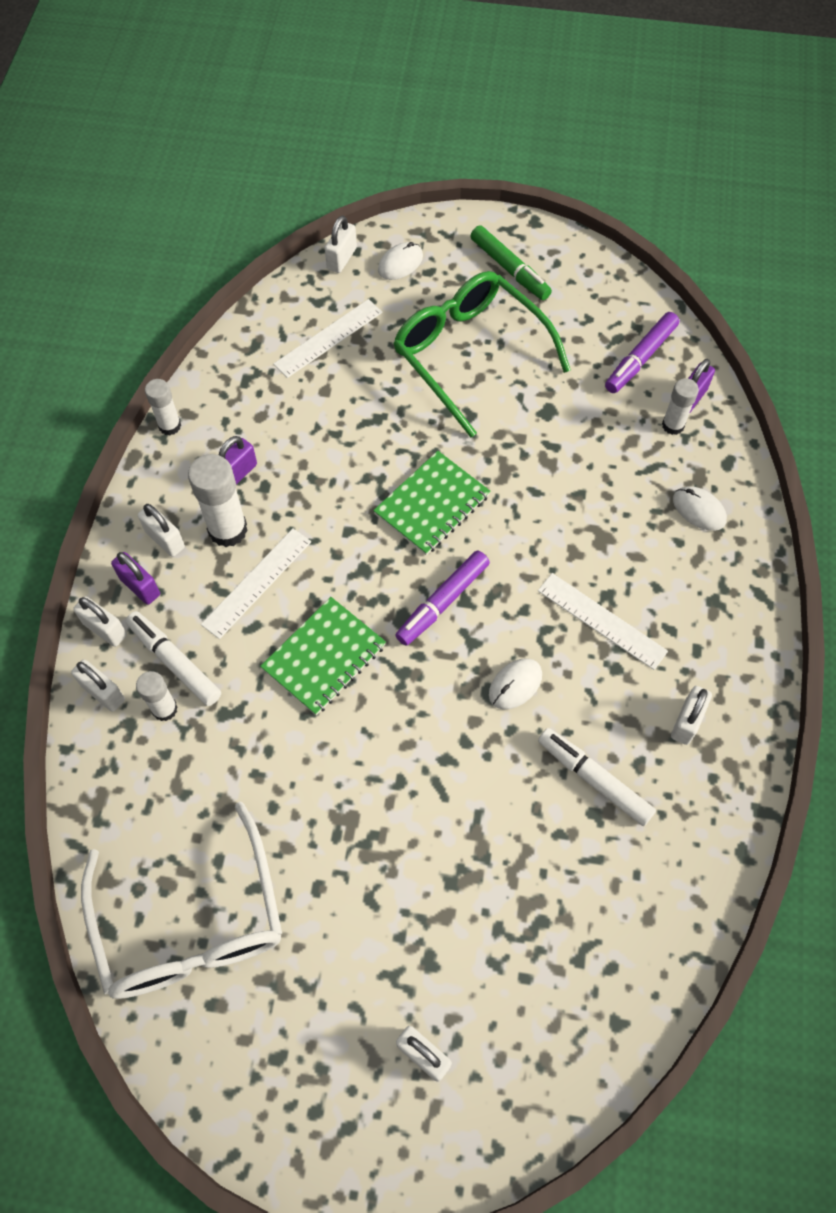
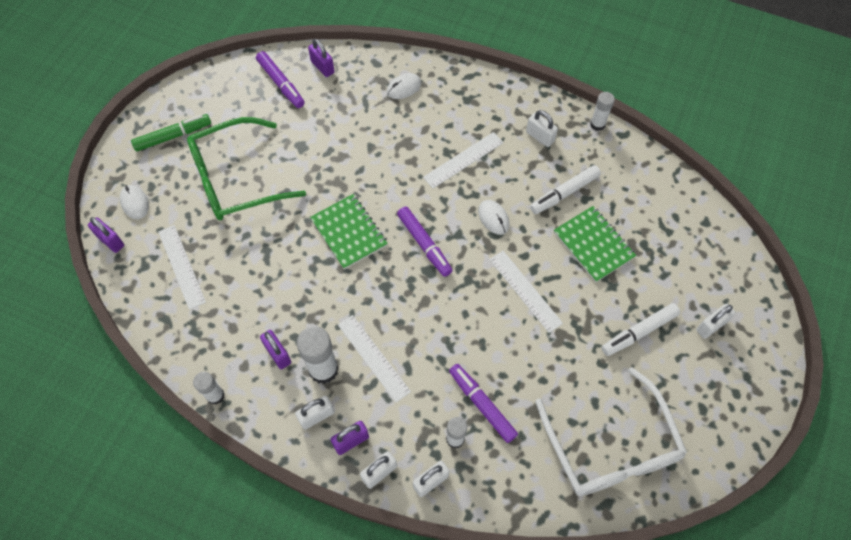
camera: 75 degrees left, 0 degrees up
white glasses [81,801,282,999] -> white glasses turned 75 degrees clockwise [535,367,687,496]
white marker [126,611,221,706] -> white marker moved to [602,303,680,356]
green notebook [260,597,386,715] -> green notebook moved to [554,206,636,283]
white padlock [325,215,357,273] -> purple padlock [88,217,124,253]
white glue stick [662,378,699,435] -> white glue stick moved to [590,92,615,131]
none -> purple marker [449,364,518,443]
none -> white ruler [489,251,563,333]

